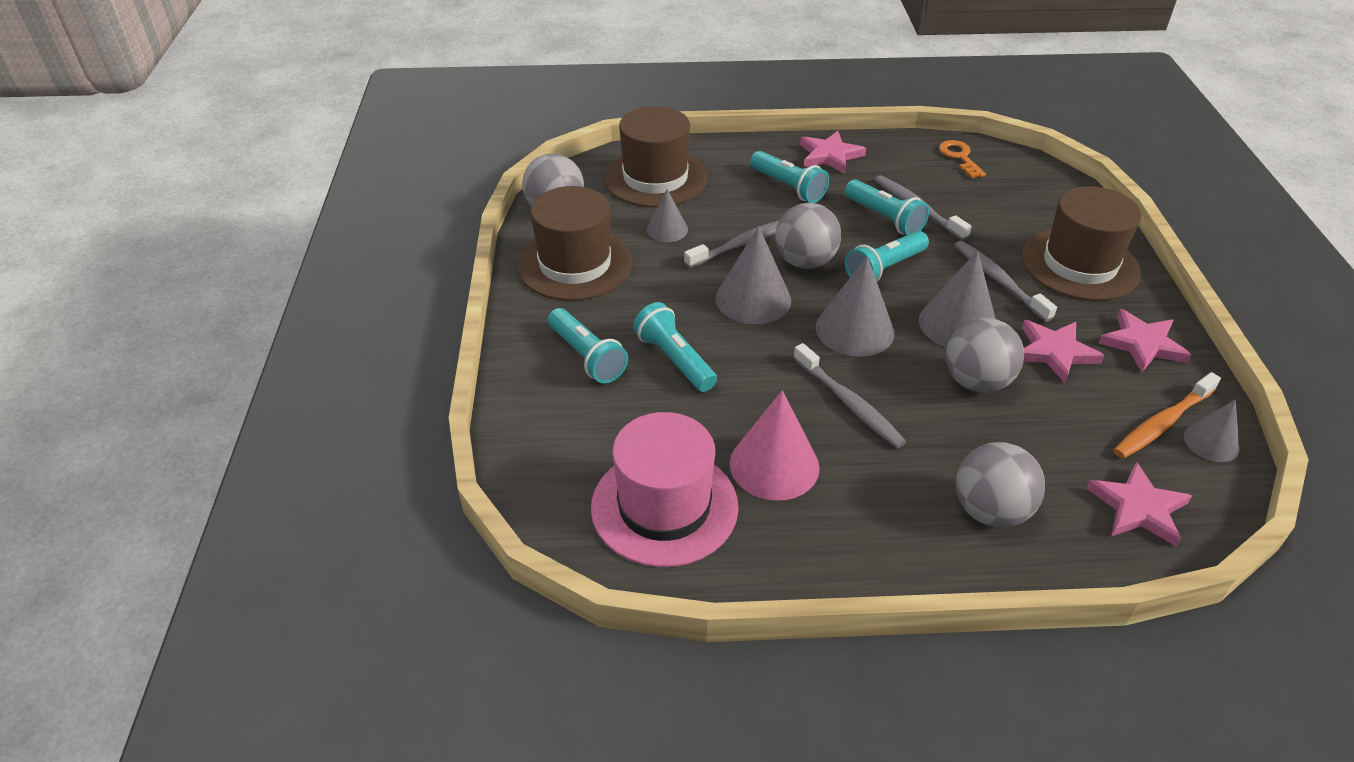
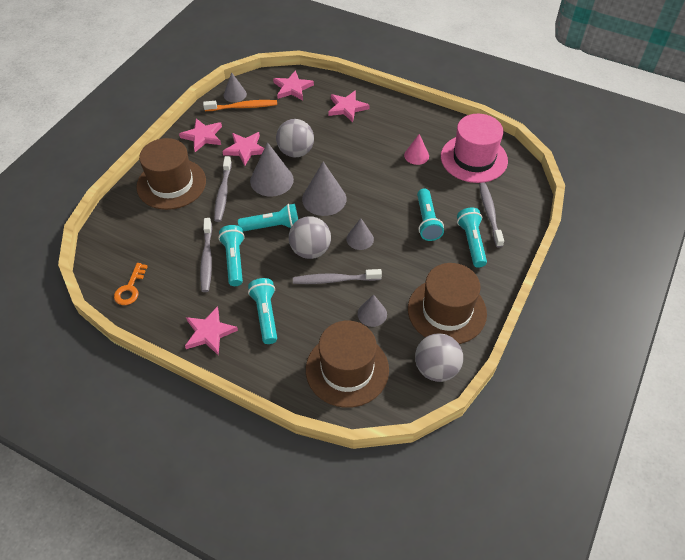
camera: 150 degrees left, 10 degrees up
grey cone [716,226,791,324] -> grey cone [346,218,374,250], size x0.59
pink cone [730,390,820,501] -> pink cone [404,134,429,165], size x0.59
grey toothbrush [793,343,906,448] -> grey toothbrush moved to [479,182,504,248]
grey ball [956,442,1045,528] -> pink star [328,90,370,122]

